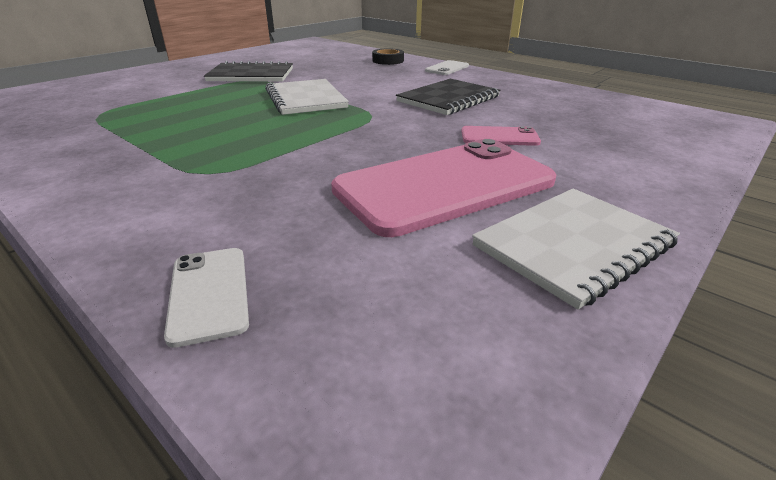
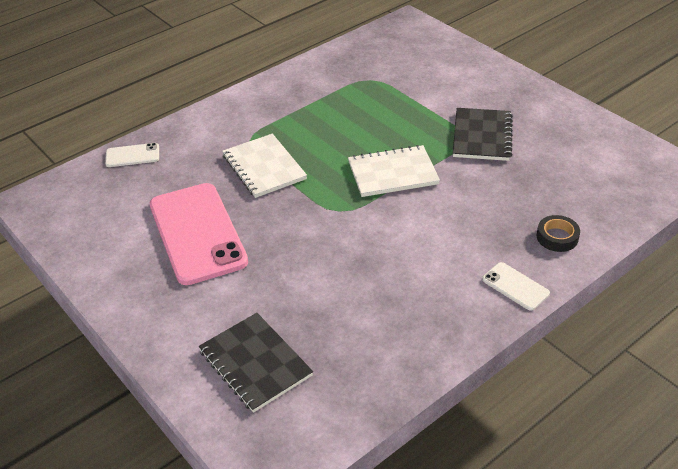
camera: 100 degrees right, 10 degrees up
black notebook [396,79,500,115] -> black notebook moved to [199,313,313,413]
pink phone [461,126,541,146] -> none
white notebook [472,188,680,310] -> white notebook moved to [222,134,307,198]

